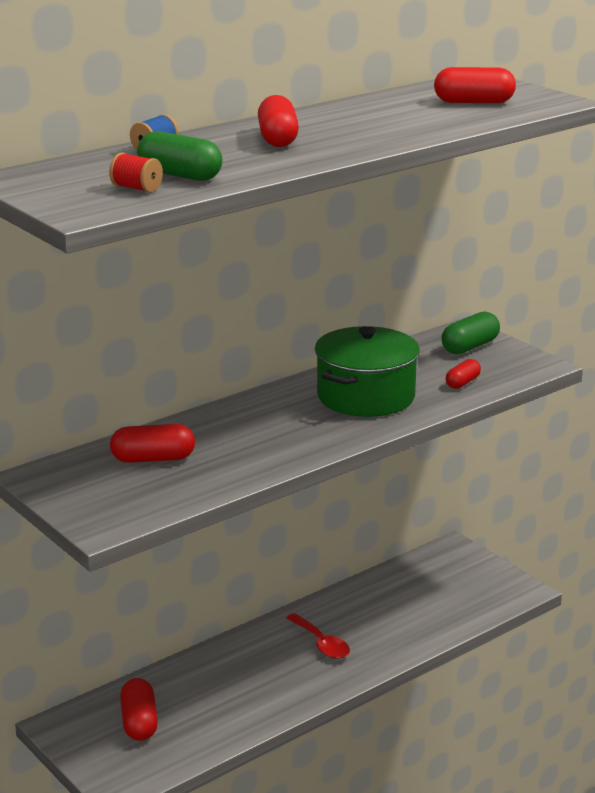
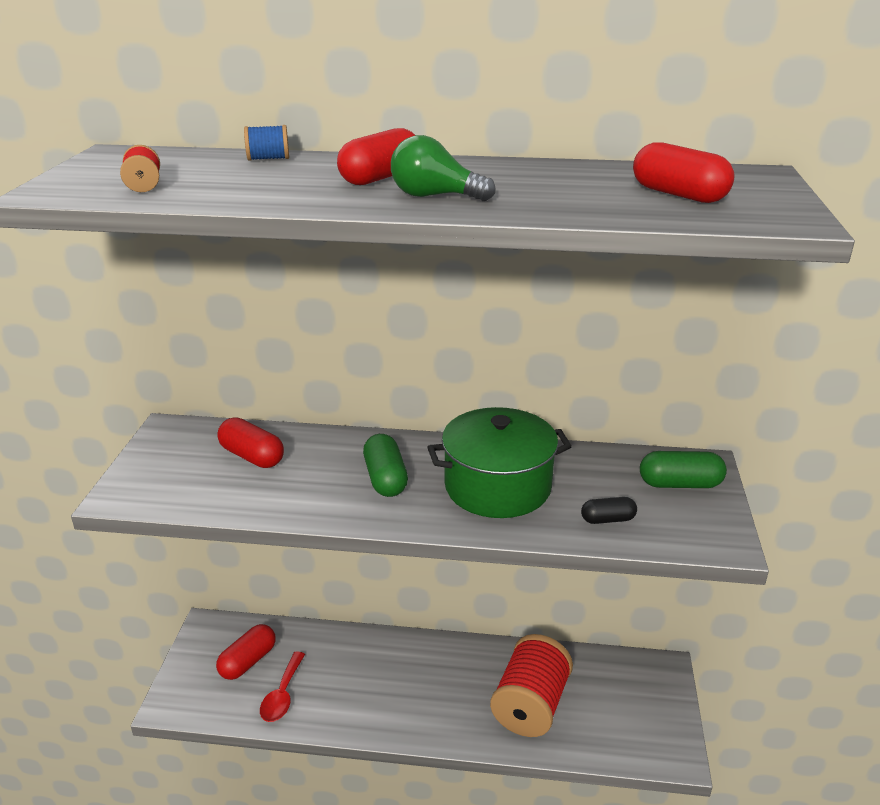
camera: 45 degrees right, 5 degrees up
green capsule [137,131,222,181] -> green capsule moved to [363,434,408,497]
red spoon [286,613,350,659] -> red spoon moved to [260,651,305,722]
red capsule [446,359,481,389] -> black capsule [581,497,637,524]
none -> green light bulb [391,135,496,201]
none -> red spool [490,634,573,737]

